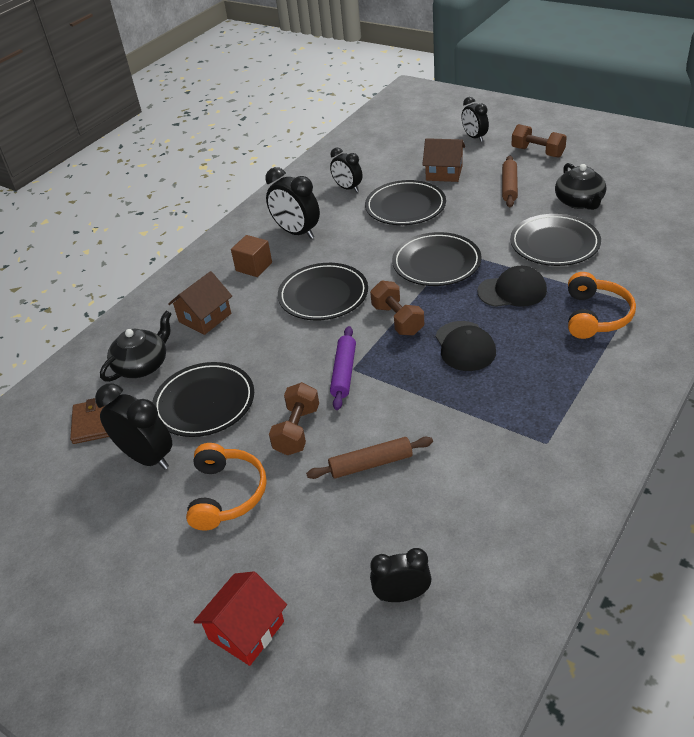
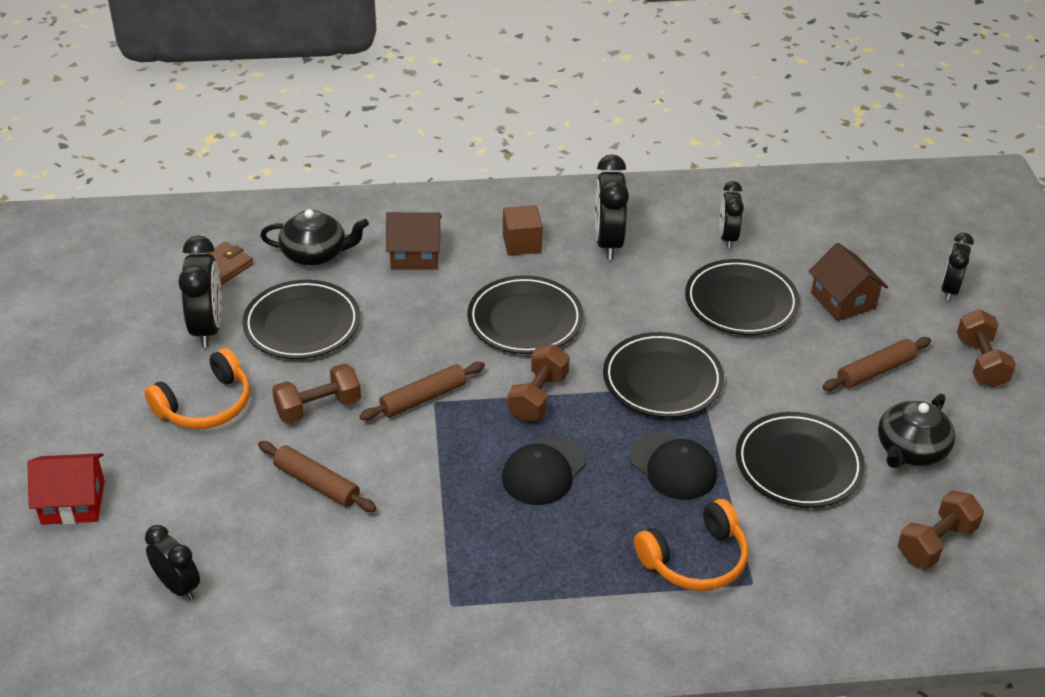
camera: 45 degrees right, 0 degrees up
purple rolling pin [330,326,356,410] -> brown rolling pin [360,362,485,420]
none -> brown dumbbell [898,490,984,568]

